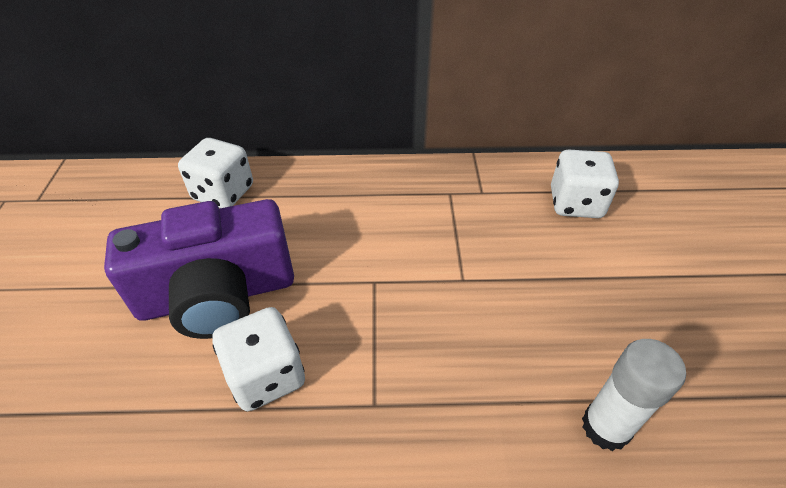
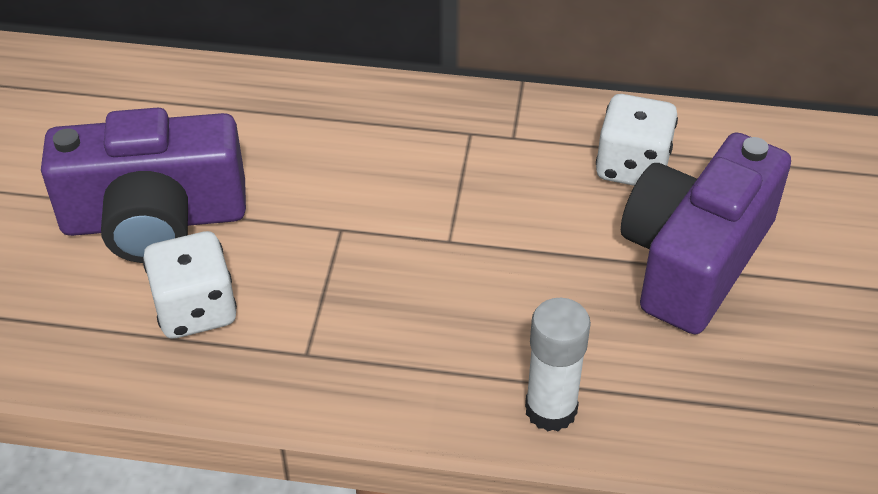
camera: 10 degrees right, 0 degrees up
white dice [178,138,253,208] -> none
none -> purple camera [621,132,791,334]

